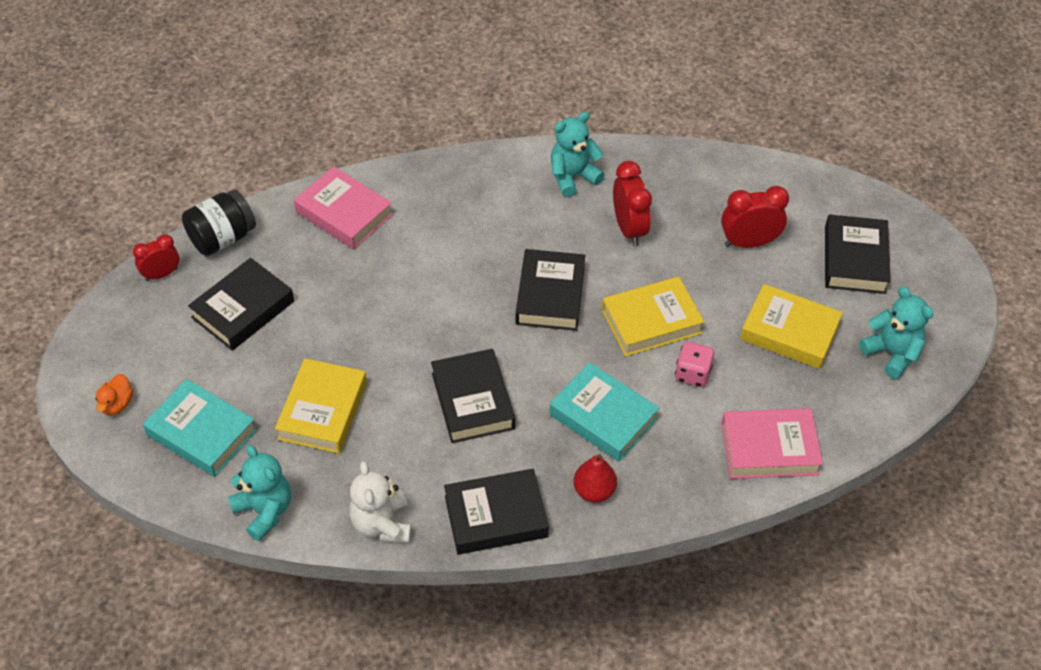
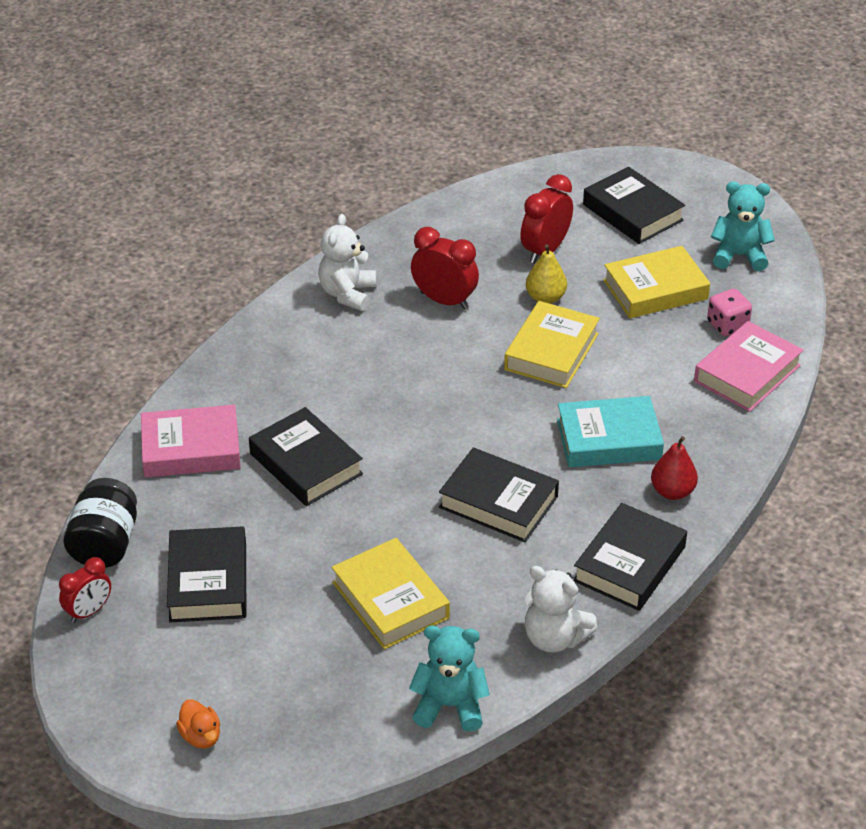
camera: 45 degrees left, 10 degrees down
red clock [133,234,179,281] -> red clock turned 150 degrees counterclockwise [59,557,111,623]
turquoise book [143,379,257,477] -> none
black book [516,249,585,331] -> black book moved to [249,407,363,506]
turquoise teddy bear [551,112,605,197] -> white teddy bear [318,214,376,311]
pink dice [675,342,714,387] -> pink dice moved to [707,289,752,336]
none -> yellow pear [526,244,567,304]

